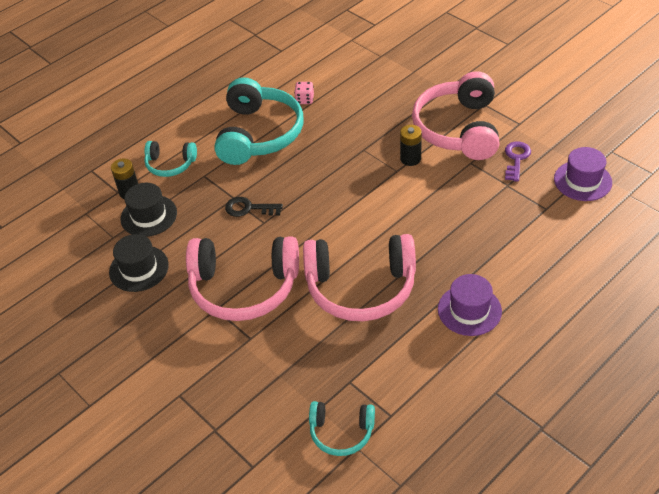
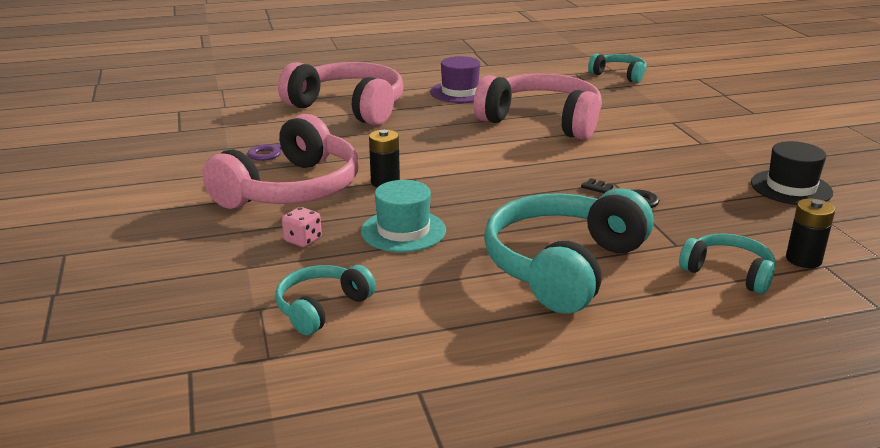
camera: 155 degrees left, 20 degrees down
black hat [120,183,177,237] -> none
pink headphones [186,236,299,321] -> pink headphones moved to [278,62,404,125]
pink dice [294,82,314,104] -> pink dice moved to [282,207,322,247]
purple hat [554,147,612,201] -> none
none -> turquoise headphones [275,265,376,335]
none -> turquoise hat [361,180,446,252]

